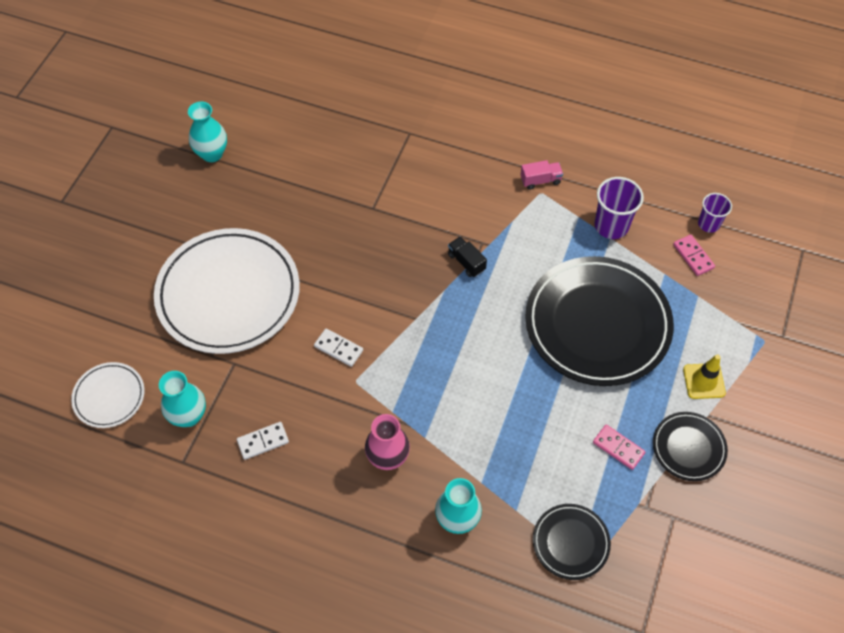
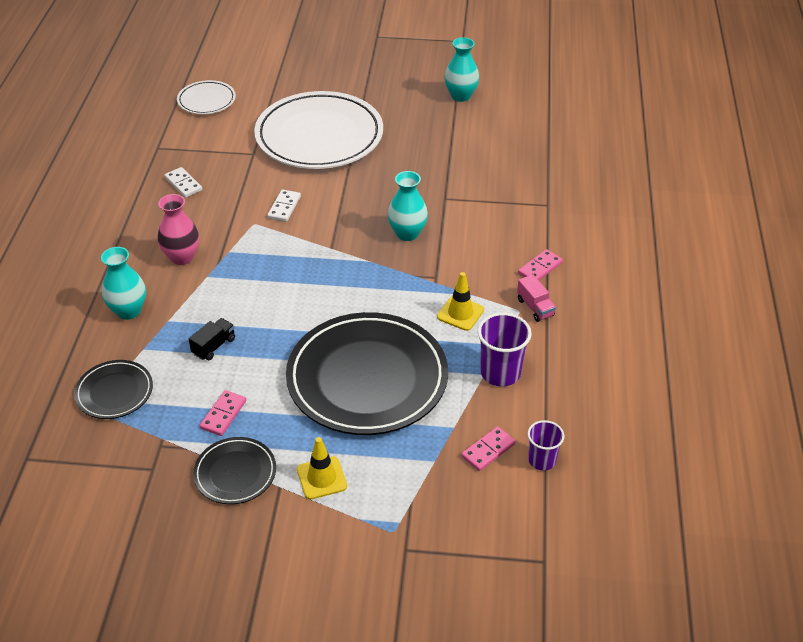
camera: 75 degrees right, 15 degrees down
turquoise vase [159,371,206,427] -> turquoise vase moved to [388,171,428,241]
black truck [448,237,487,277] -> black truck moved to [189,318,235,360]
none -> yellow traffic cone [437,272,484,331]
none -> pink domino [518,249,563,280]

